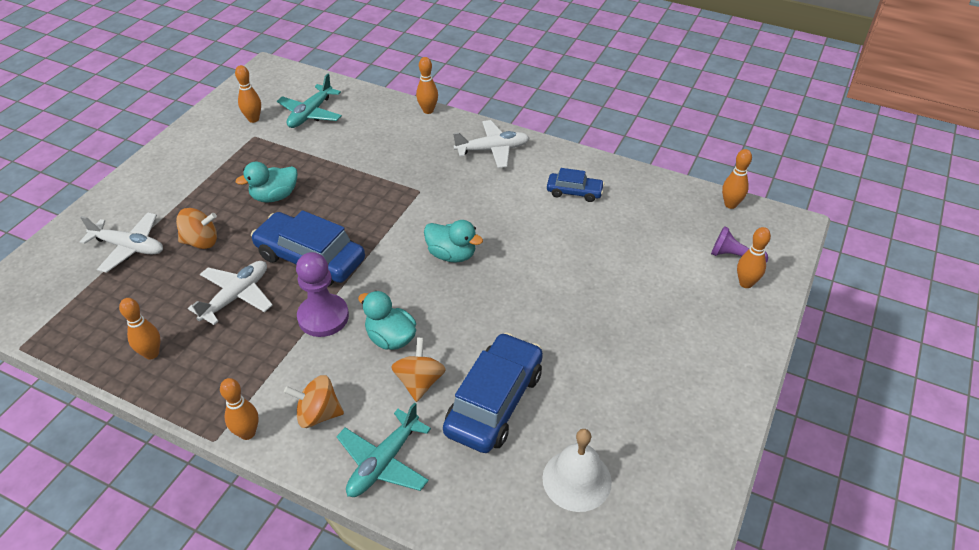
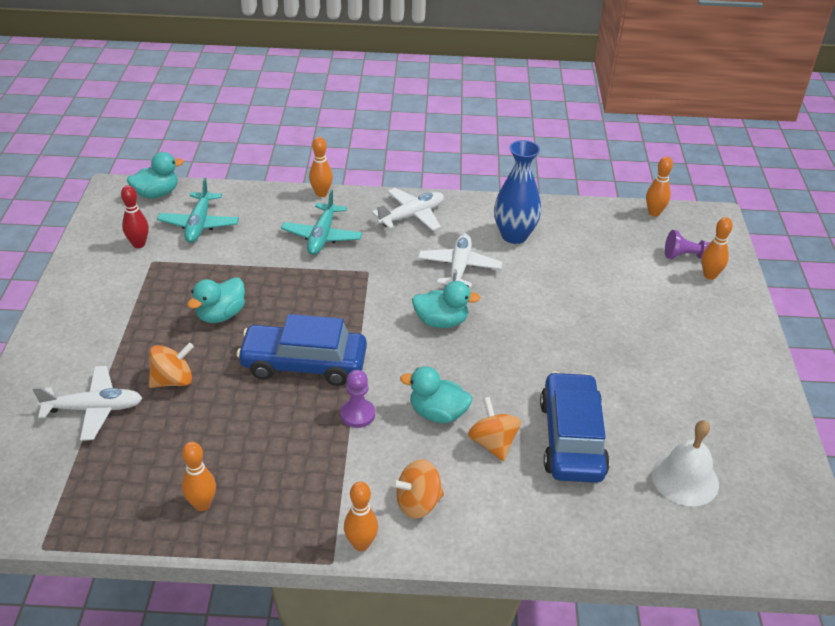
camera: 25 degrees left, 5 degrees down
white plane [188,261,273,325] -> white plane moved to [418,233,502,288]
orange bowling pin [235,65,261,123] -> red bowling pin [121,185,149,248]
purple pawn [296,252,349,337] -> purple pawn [340,370,375,428], size x0.64
turquoise plane [336,402,431,497] -> turquoise plane moved to [281,190,363,255]
blue car [547,168,604,202] -> blue vase [494,140,541,244]
none -> turquoise duck [127,152,184,199]

